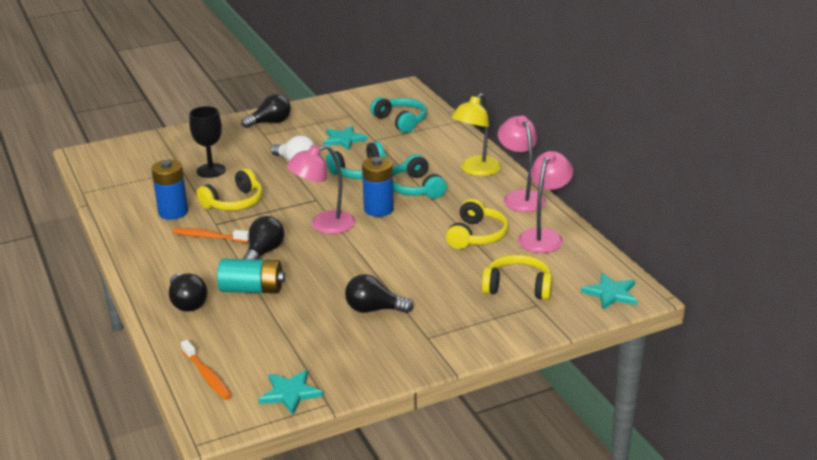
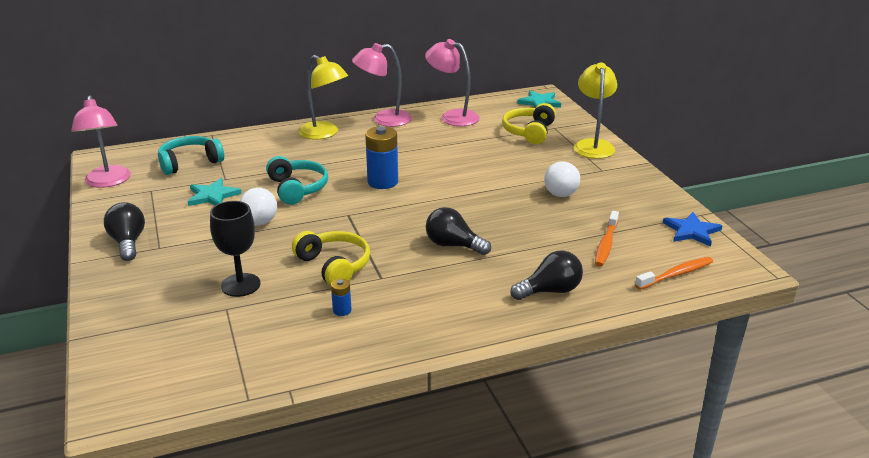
camera: 85 degrees left, 0 degrees up
blue battery [151,160,188,220] -> blue battery [331,278,352,316], size x0.48
orange toothbrush [172,228,249,243] -> orange toothbrush moved to [595,211,619,266]
turquoise battery [217,259,285,294] -> none
turquoise star [258,369,323,415] -> blue star [663,212,722,247]
pink lamp [287,145,355,234] -> pink lamp moved to [71,95,131,188]
black light bulb [345,274,414,313] -> white light bulb [544,161,580,197]
turquoise headphones [393,154,447,199] -> none
yellow headphones [446,199,508,249] -> none
none -> yellow lamp [574,62,617,159]

